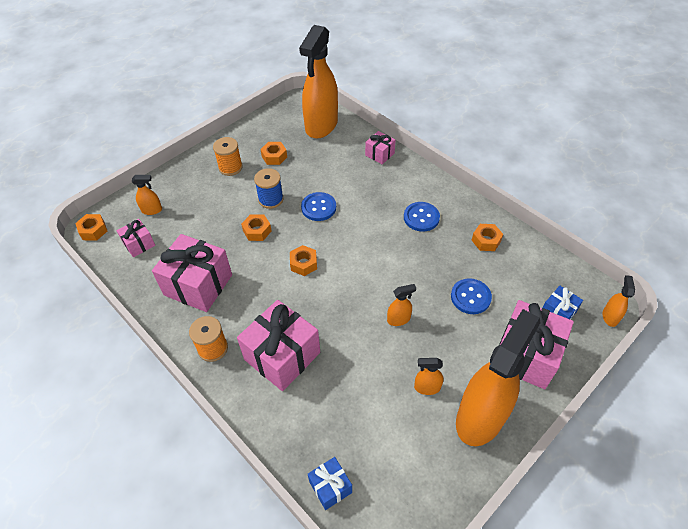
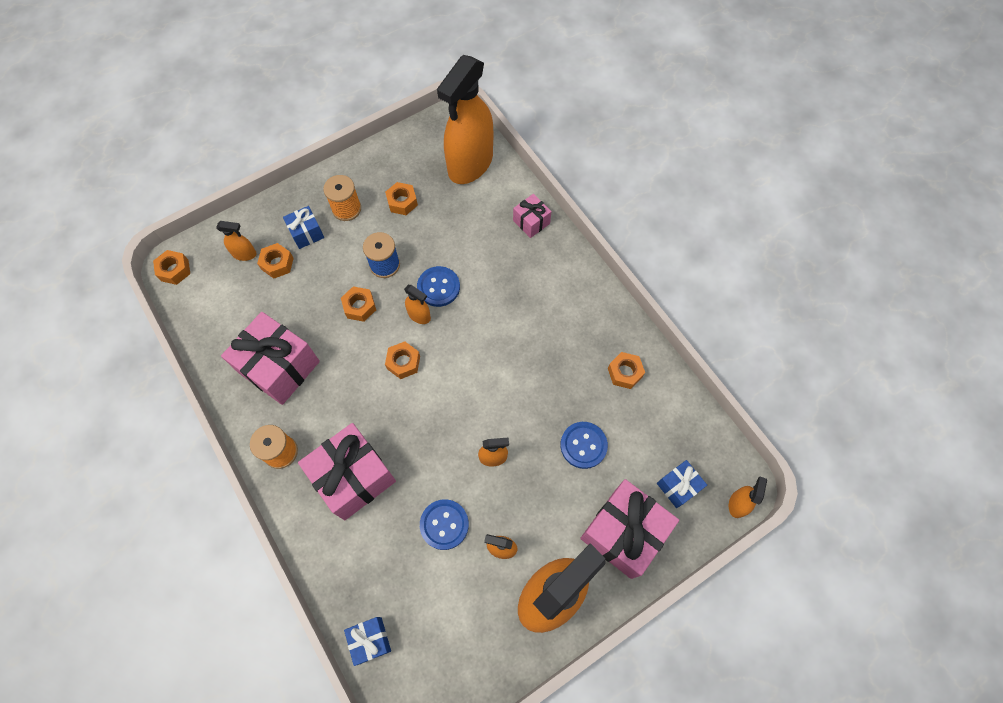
camera: 10 degrees right, 15 degrees up
pink gift [117,219,155,257] -> none
blue button [404,202,440,232] -> blue button moved to [420,499,469,550]
none -> orange nut [257,243,294,279]
none -> blue gift [283,206,324,249]
none -> orange spray bottle [404,285,431,324]

